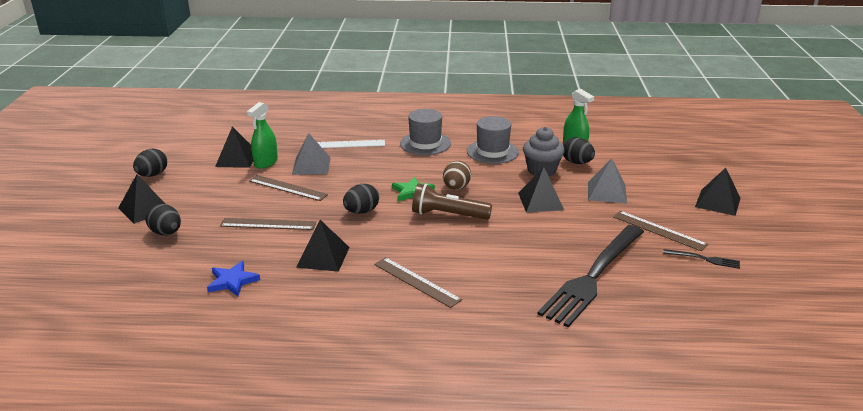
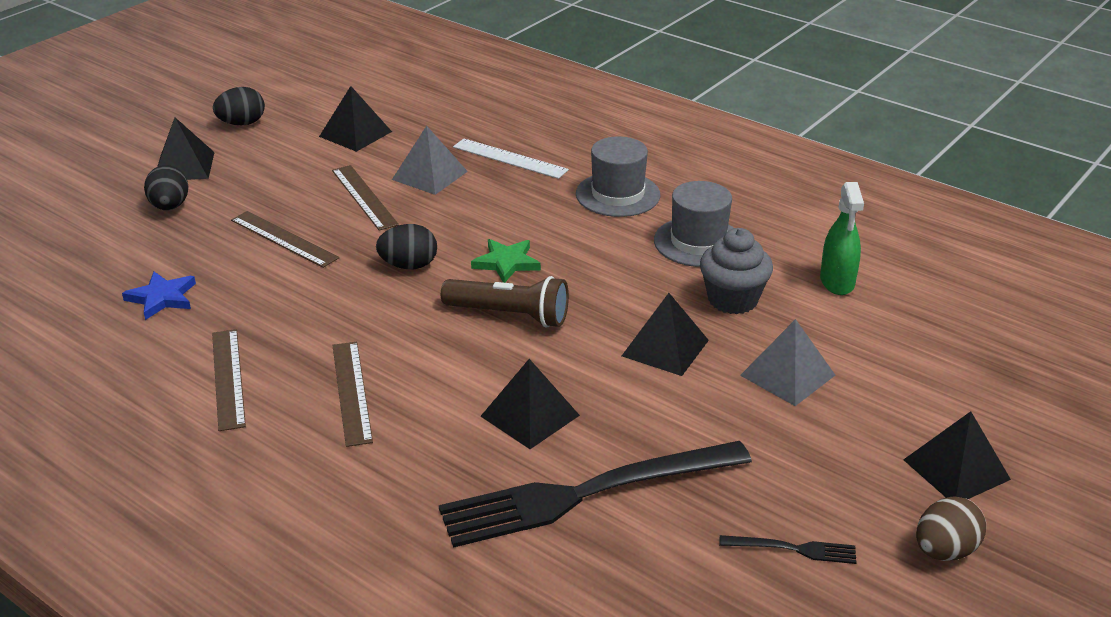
camera: 35 degrees right, 5 degrees up
green spray bottle [247,102,278,169] -> none
black pyramid [296,220,350,272] -> black pyramid moved to [480,359,580,449]
brown flashlight [412,183,492,220] -> brown flashlight turned 150 degrees clockwise [441,276,569,327]
brown egg [443,161,471,190] -> brown egg moved to [916,496,986,561]
black egg [563,137,595,164] -> none
brown ruler [613,211,708,251] -> brown ruler moved to [212,329,246,431]
black fork [663,249,740,269] -> black fork turned 45 degrees counterclockwise [719,535,857,564]

